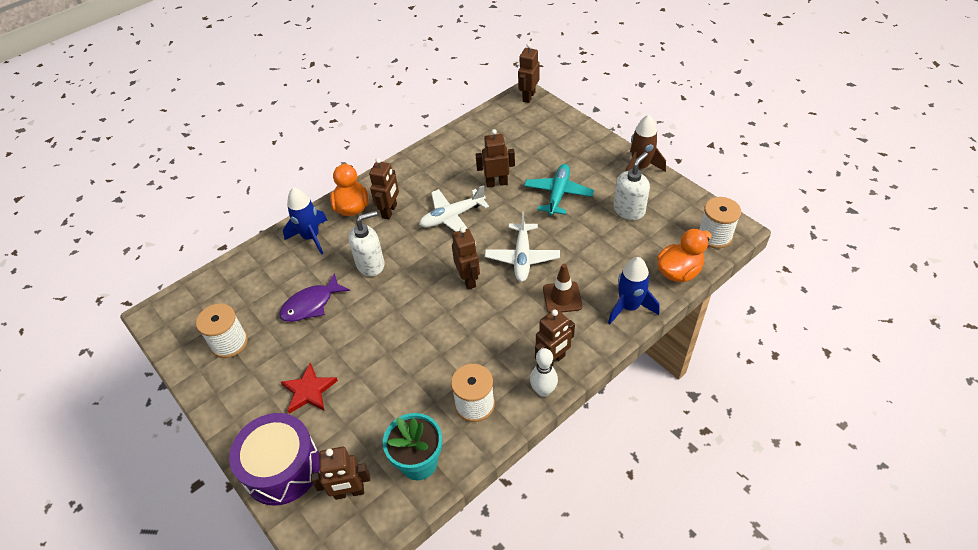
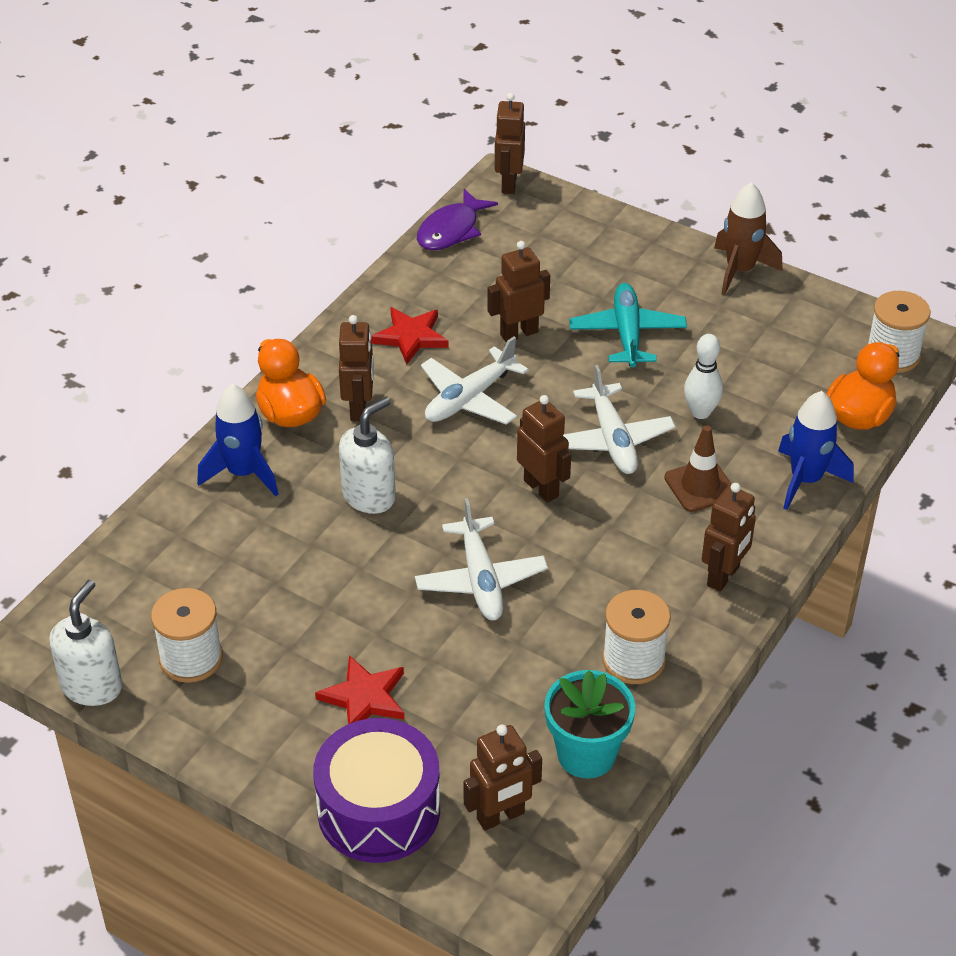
camera: 20 degrees left, 5 degrees down
purple fish [279,273,350,322] -> purple fish moved to [417,189,498,250]
white bowling pin [530,348,558,397] -> white bowling pin moved to [684,334,723,419]
white soap dispenser [613,152,650,220] -> white soap dispenser moved to [49,580,123,706]
none -> red star [371,307,449,364]
none -> white plane [415,498,548,620]

